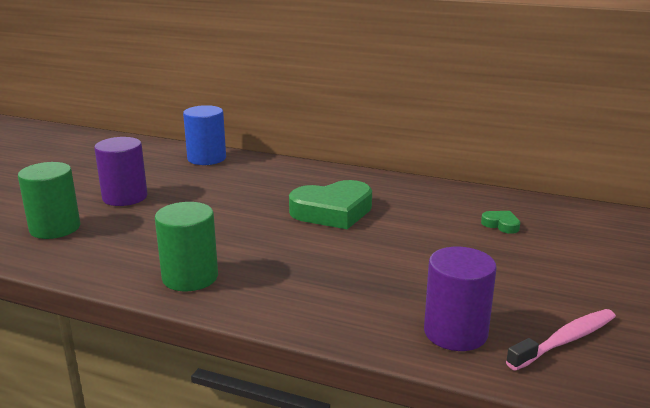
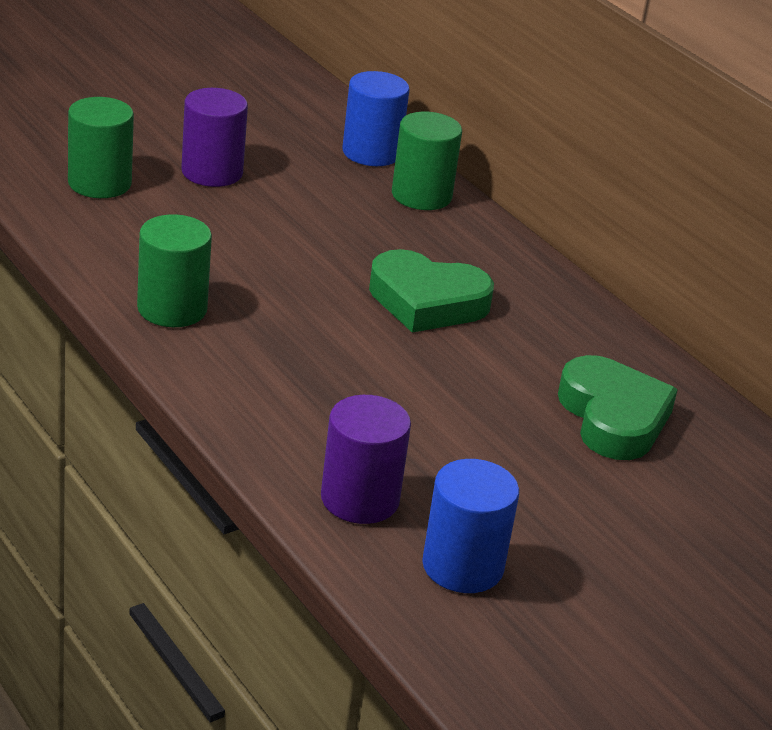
camera: 30 degrees right, 10 degrees up
green heart [481,211,520,234] -> green heart [558,355,678,460], size x2.27
pink toothbrush [506,309,616,371] -> blue cylinder [422,459,519,593]
none -> green cylinder [392,112,462,210]

